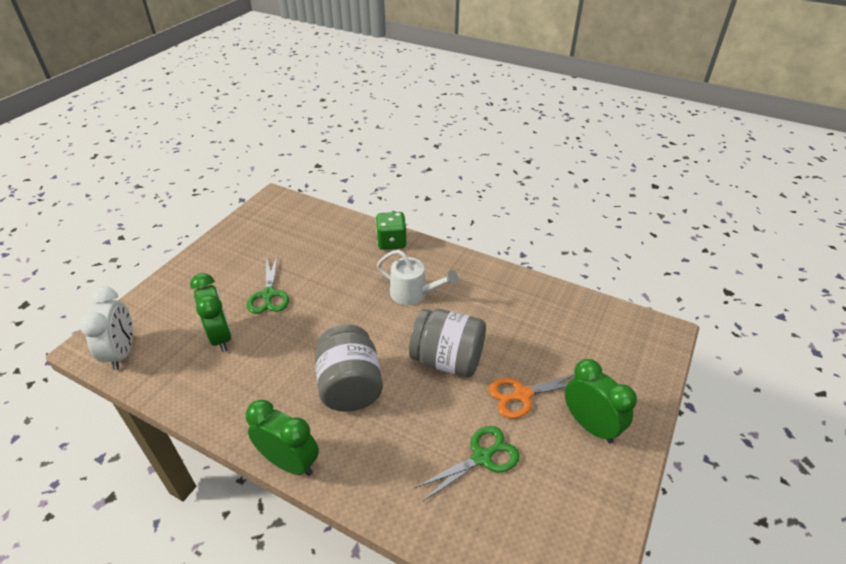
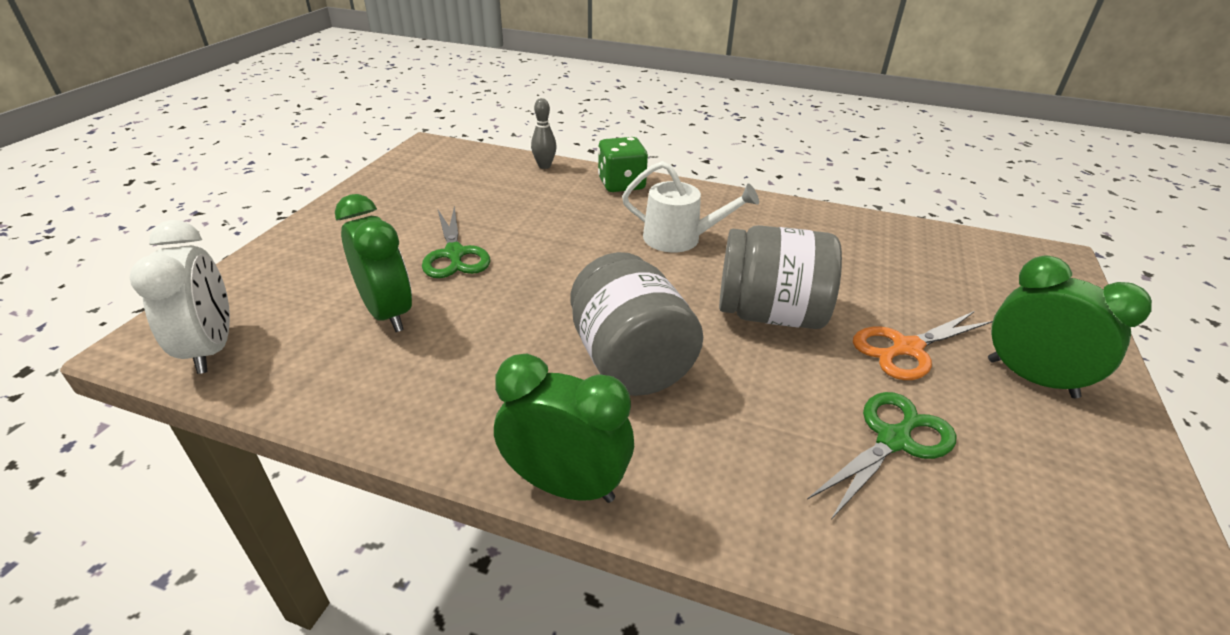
camera: 10 degrees left, 5 degrees down
none -> grey bowling pin [531,98,557,169]

